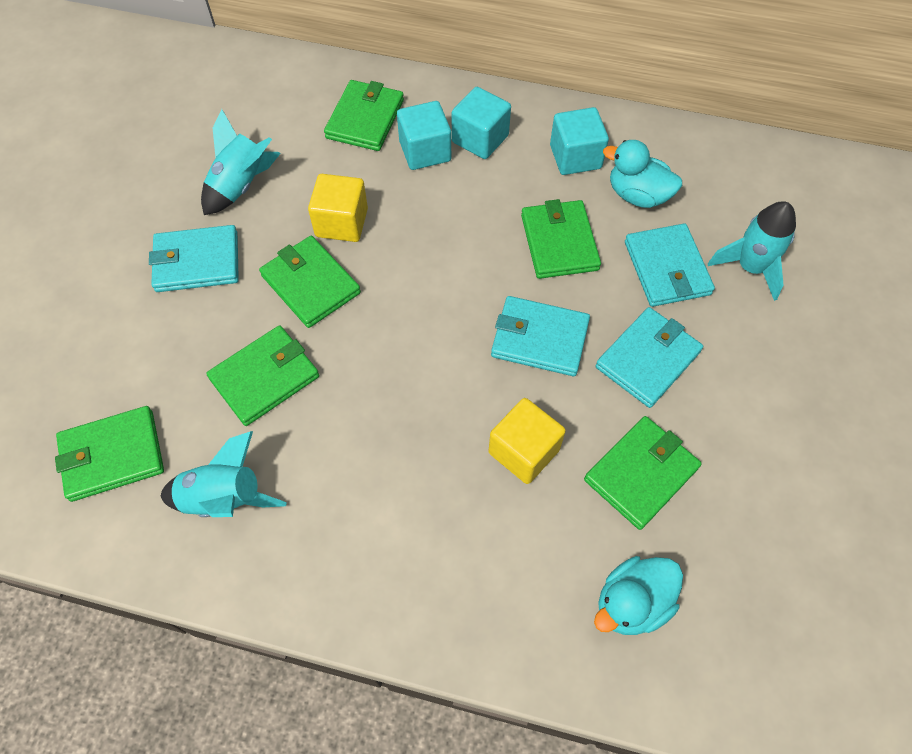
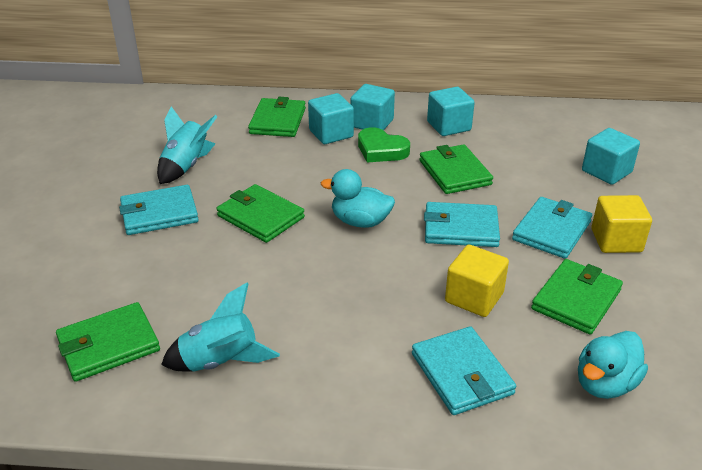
camera: 10 degrees left, 25 degrees down
green wallet [206,325,319,426] -> none
yellow cube [308,174,368,242] -> yellow cube moved to [591,195,652,253]
turquoise duck [603,140,682,208] -> turquoise duck moved to [321,169,395,228]
turquoise wallet [625,223,715,307] -> turquoise wallet moved to [412,326,516,415]
turquoise rocket [708,201,796,301] -> turquoise cube [582,128,640,185]
none -> green heart [358,127,410,162]

